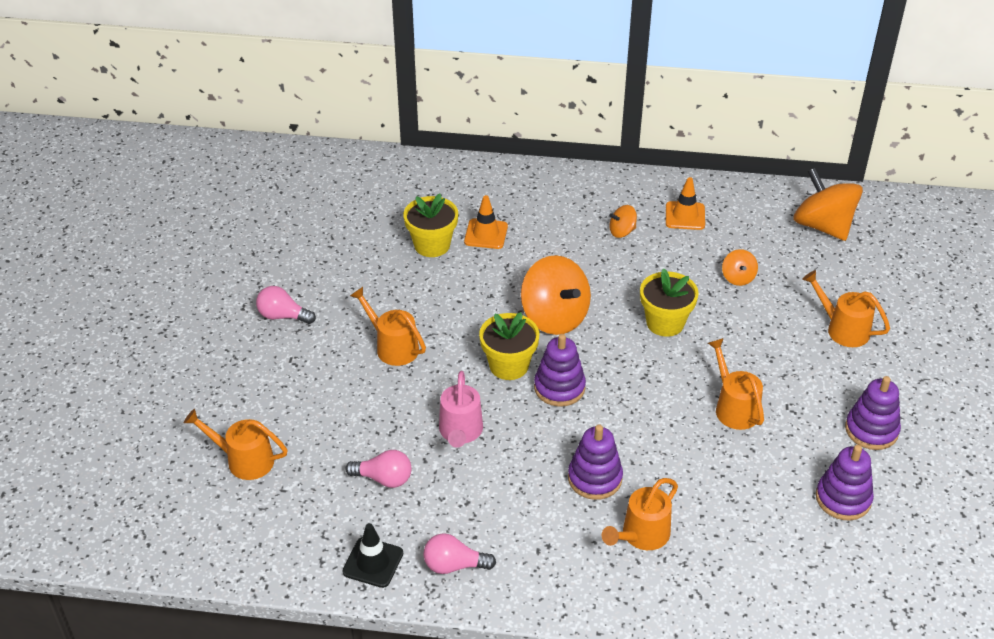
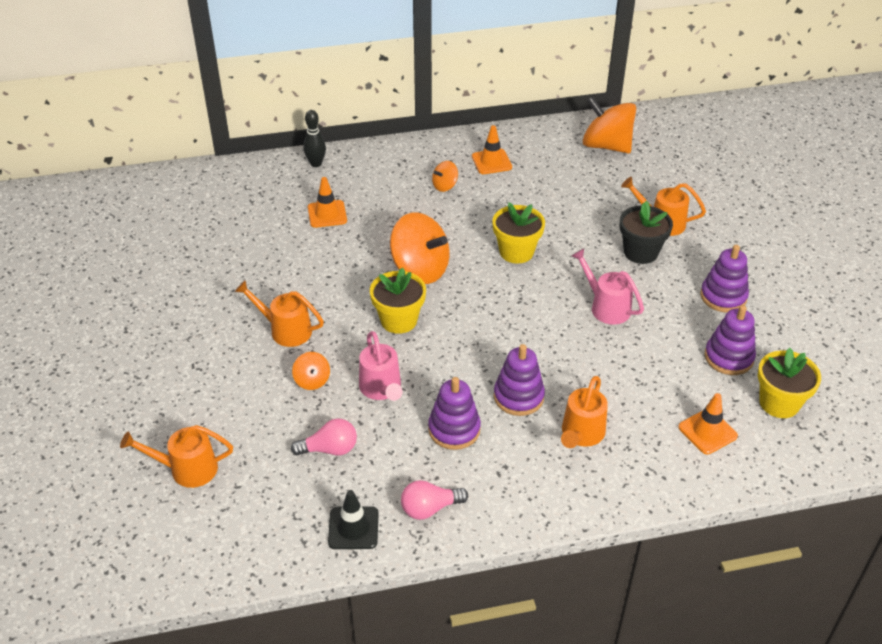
camera: 20 degrees left, 0 degrees up
pink light bulb [256,286,316,324] -> none
yellow flower pot [404,194,458,257] -> yellow flower pot moved to [758,348,821,418]
purple stacking toy [534,334,586,407] -> purple stacking toy moved to [428,377,481,450]
orange watering can [708,338,764,430] -> pink watering can [572,248,644,325]
orange spinning top [722,249,758,286] -> orange spinning top moved to [292,352,330,390]
none -> black bowling pin [303,110,326,167]
none -> black flower pot [620,201,673,264]
none -> orange traffic cone [678,393,738,454]

